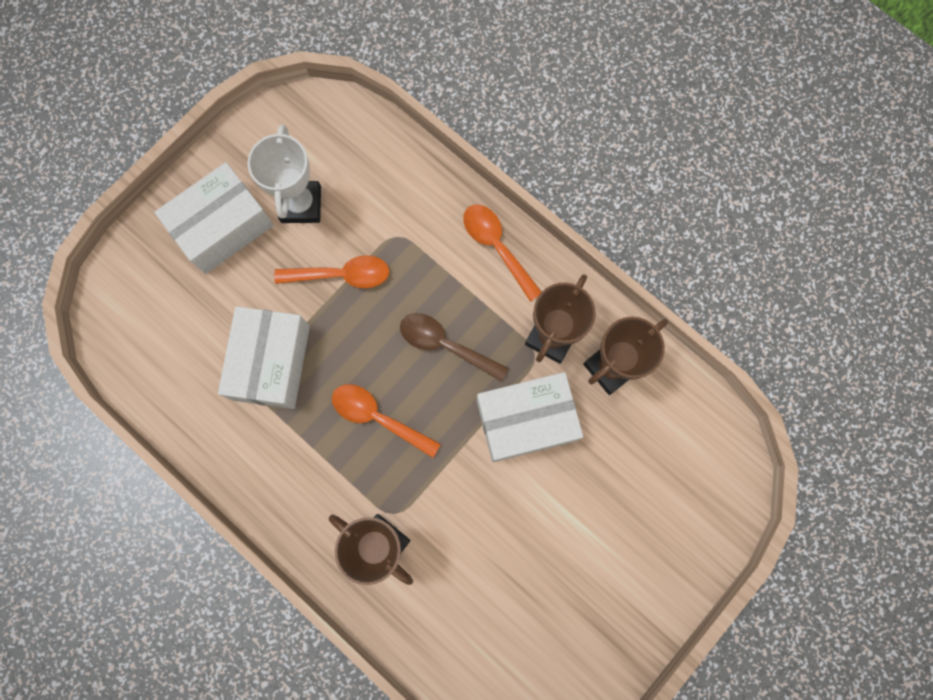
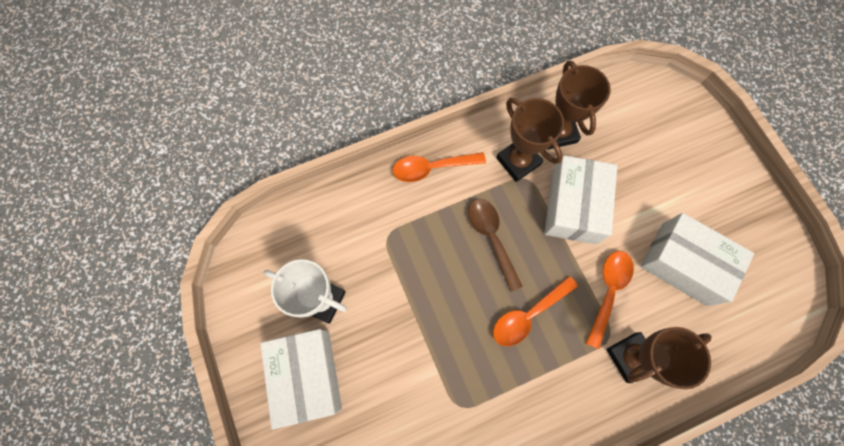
camera: 65 degrees left, 5 degrees down
white box [218,306,310,409] -> white box moved to [640,213,754,306]
orange spoon [274,255,389,288] -> orange spoon moved to [586,251,634,349]
brown spoon [400,313,509,382] -> brown spoon turned 105 degrees clockwise [468,199,523,292]

